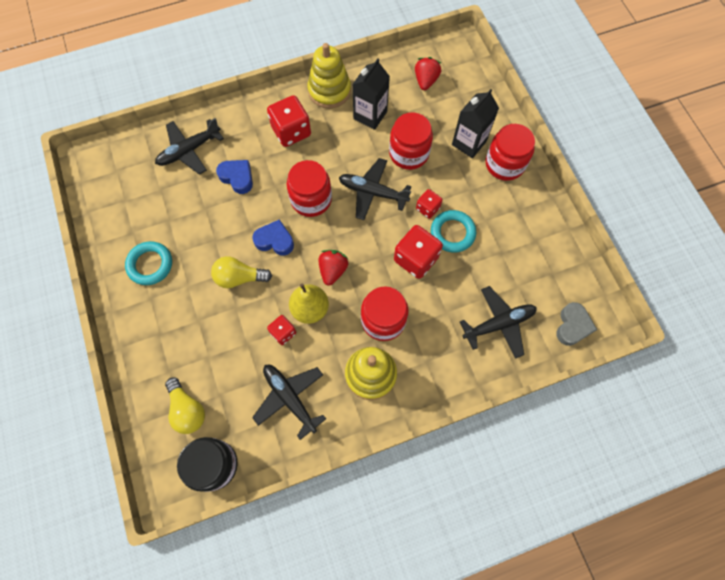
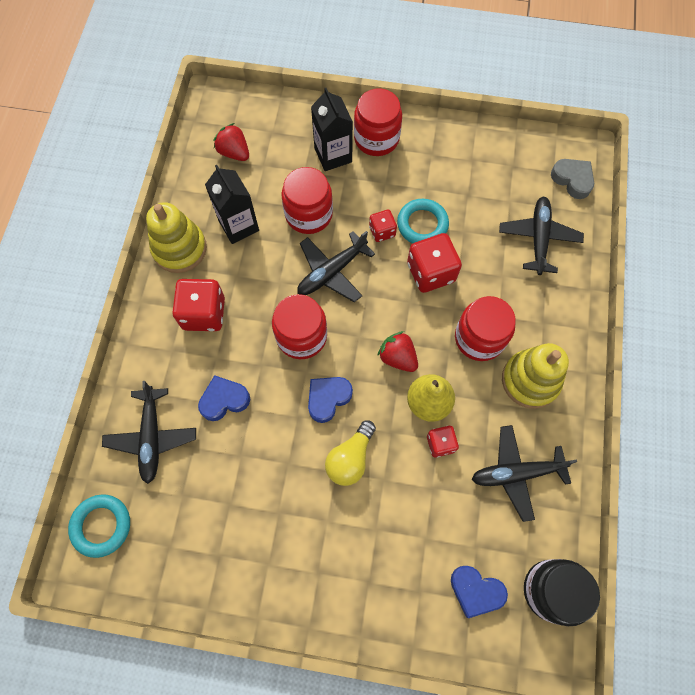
camera: 60 degrees left, 0 degrees up
turquoise ring [125,241,172,285] -> turquoise ring moved to [68,494,130,558]
yellow light bulb [165,378,205,434] -> blue heart [451,566,508,618]

